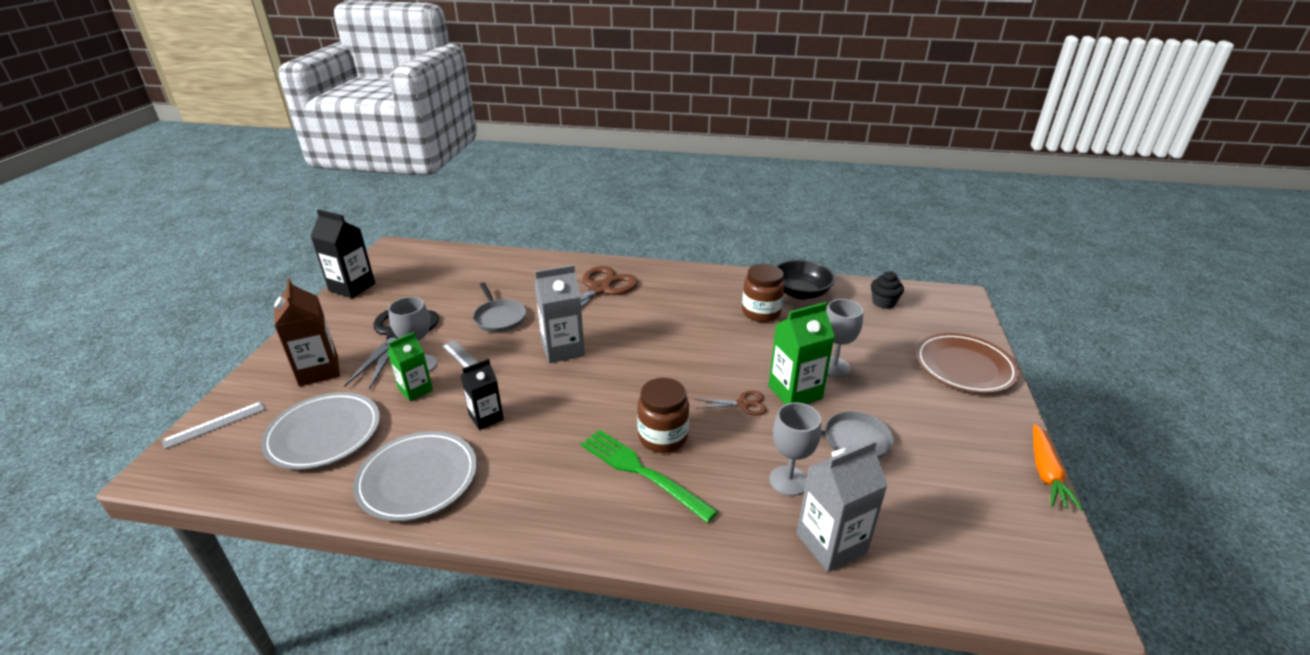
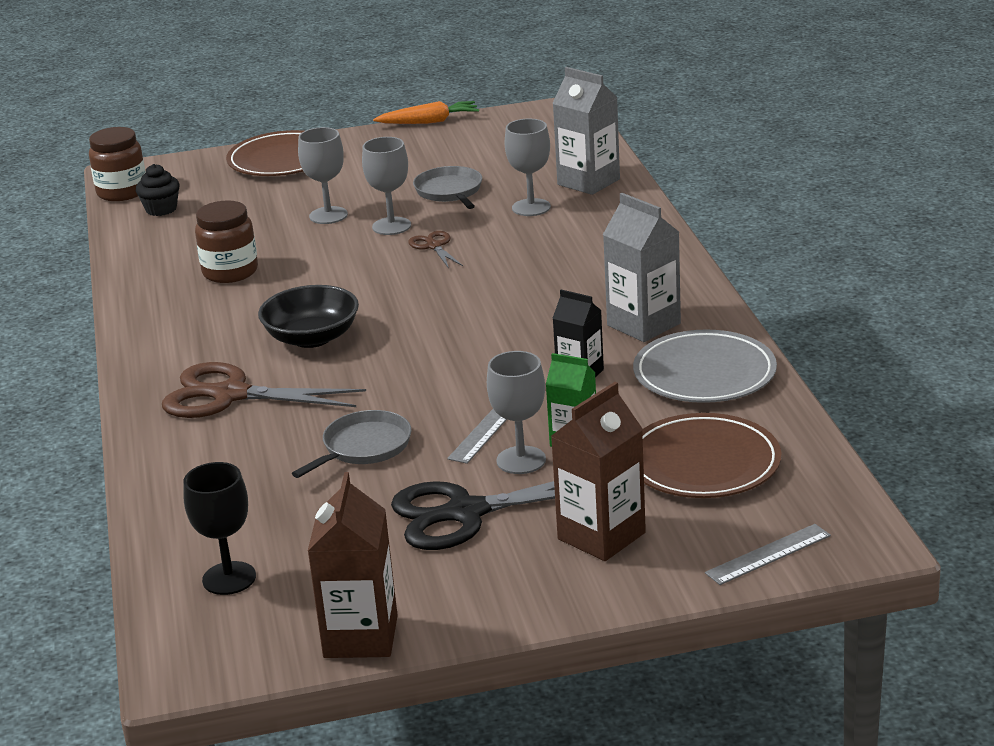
camera: 110 degrees left, 5 degrees down
grey ruler [162,401,265,449] -> grey ruler turned 60 degrees counterclockwise [705,524,831,585]
grey plate [261,392,380,470] -> brown plate [642,413,782,498]
black carton [310,209,375,298] -> brown carton [308,472,398,658]
grey carton [535,265,585,363] -> grey carton moved to [603,193,681,342]
green fork [581,430,718,523] -> none
brown jar [637,378,689,453] -> brown jar moved to [89,127,146,201]
green carton [768,302,835,404] -> grey goblet [362,137,411,235]
black bowl [777,260,835,299] -> black bowl moved to [258,285,359,348]
none -> black goblet [183,462,256,595]

